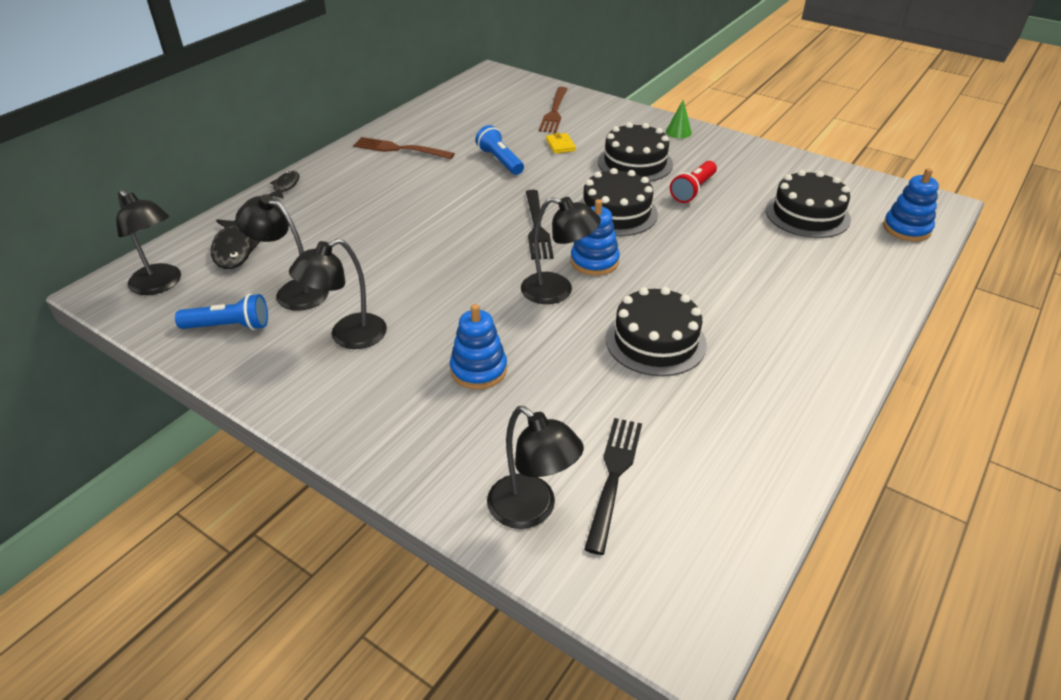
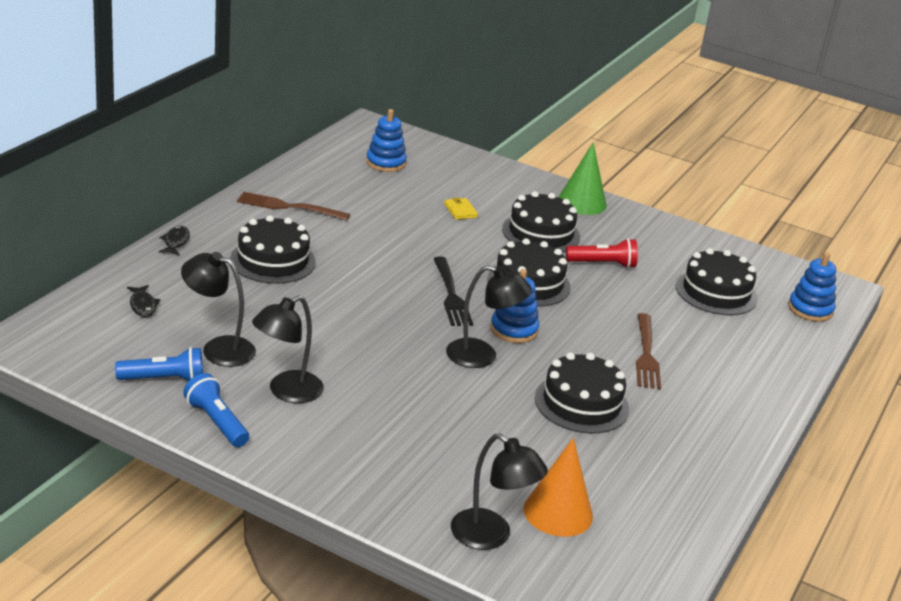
camera: 10 degrees left, 10 degrees down
black lamp [116,190,181,295] -> none
black fish [211,219,261,269] -> black fish [127,285,160,317], size x0.60
blue stacking toy [450,304,507,389] -> blue stacking toy moved to [366,109,407,172]
blue flashlight [475,125,524,175] -> blue flashlight moved to [183,373,249,447]
brown fork [539,87,567,133] -> brown fork moved to [636,313,661,390]
black fork [584,418,642,555] -> orange cone [524,438,593,537]
green cone [666,100,692,139] -> green cone [558,142,607,215], size x1.81
red flashlight [670,161,717,203] -> red flashlight turned 120 degrees counterclockwise [566,238,638,268]
none -> black cake [230,215,316,284]

